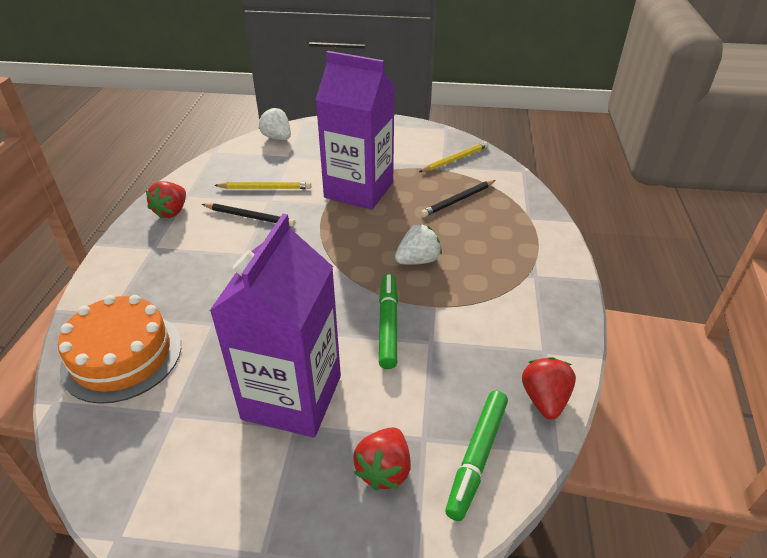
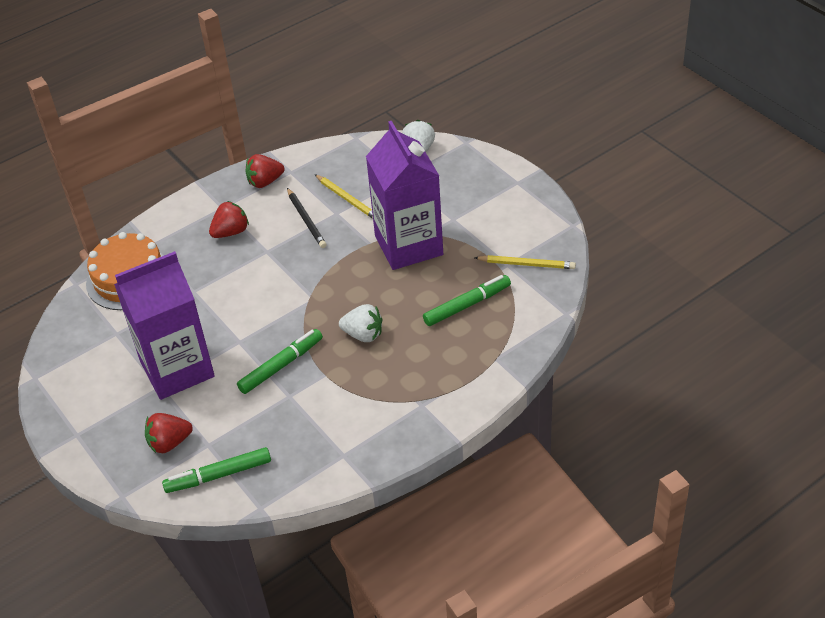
camera: 50 degrees right, 5 degrees up
black pencil [420,180,496,217] -> green marker [423,275,511,326]
red strawberry [522,357,576,420] -> red strawberry moved to [209,201,249,238]

